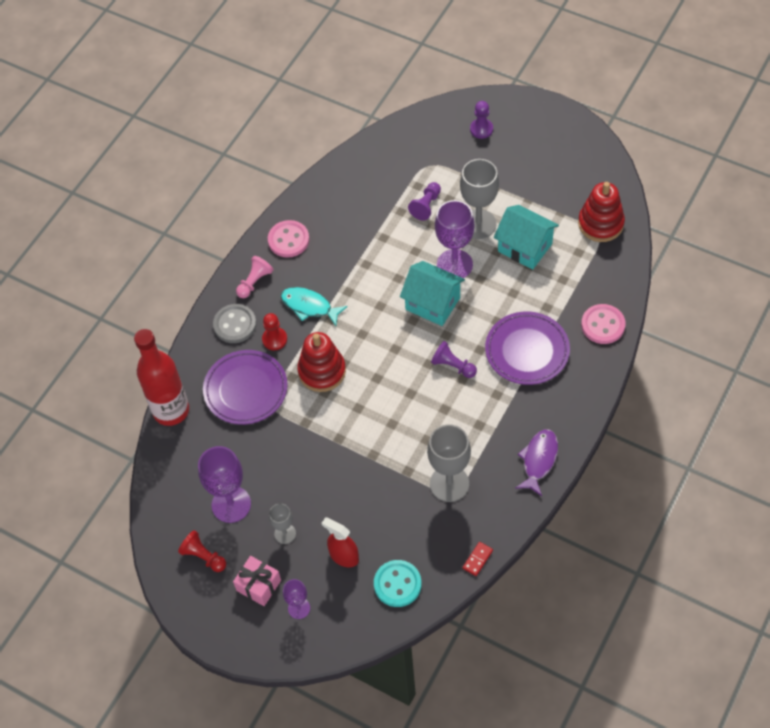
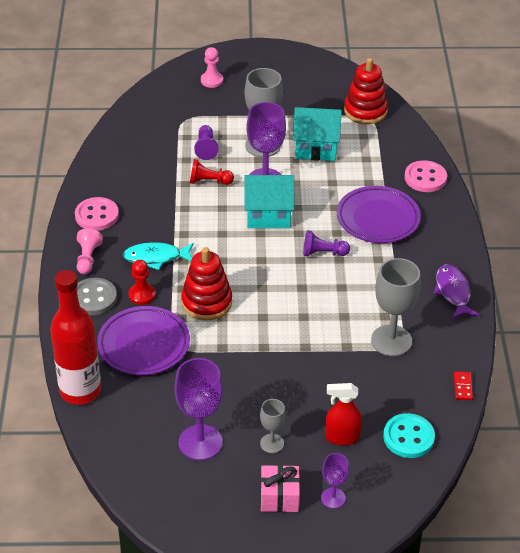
camera: 35 degrees left, 15 degrees down
red pawn [178,530,226,572] -> red pawn moved to [190,159,234,185]
purple pawn [470,101,493,139] -> pink pawn [201,47,223,88]

